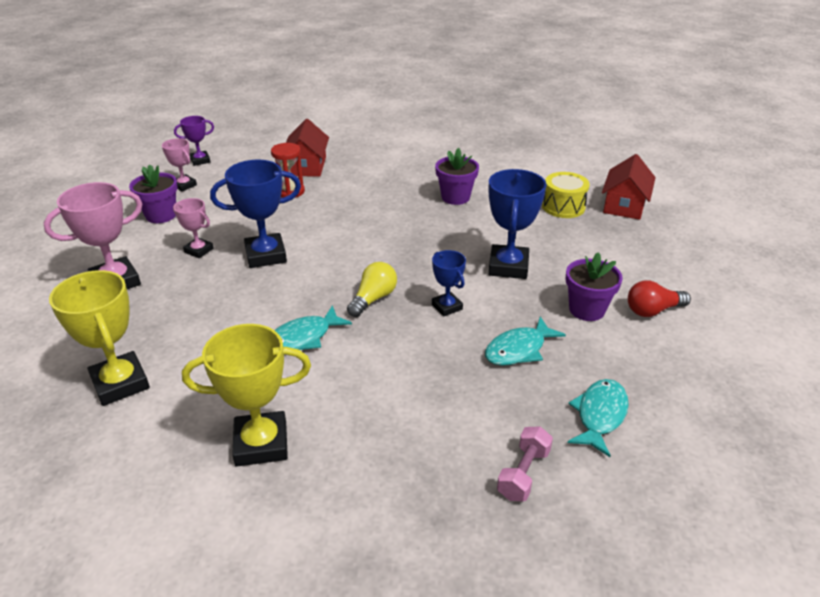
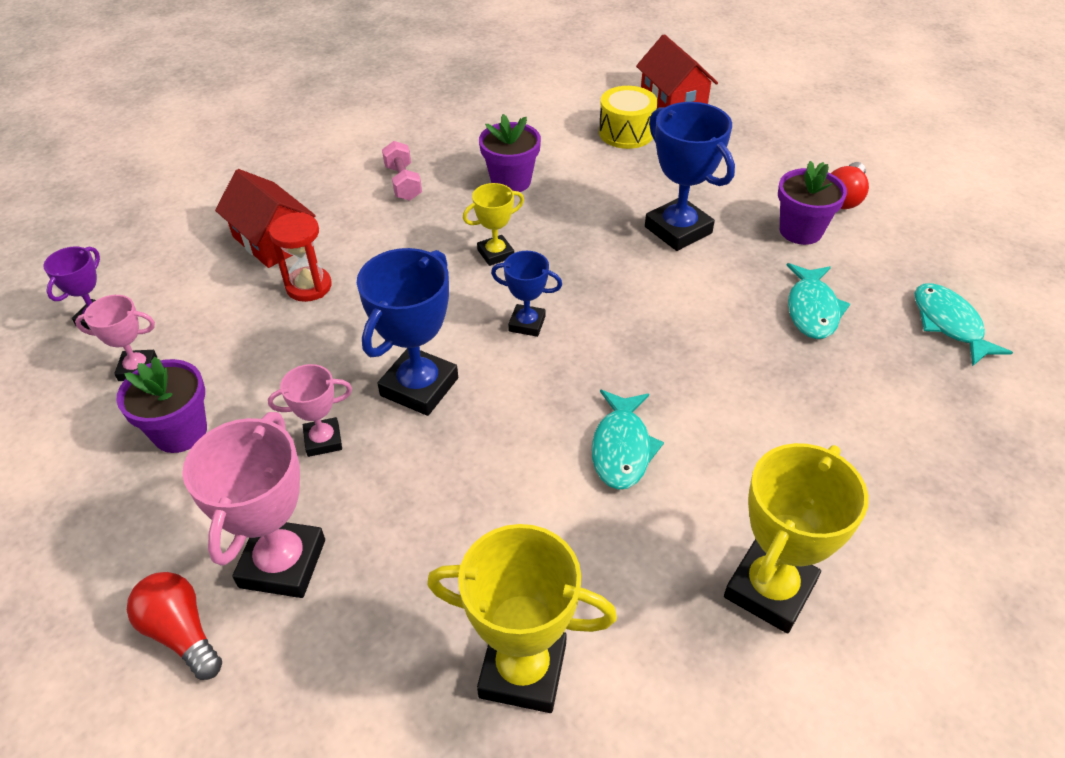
camera: 45 degrees left, 10 degrees up
yellow light bulb [347,262,397,317] -> none
blue trophy [432,250,466,317] -> blue trophy moved to [491,251,562,337]
pink dumbbell [497,427,553,501] -> pink dumbbell moved to [382,141,422,201]
none -> red light bulb [127,572,222,680]
none -> yellow trophy [463,183,524,266]

